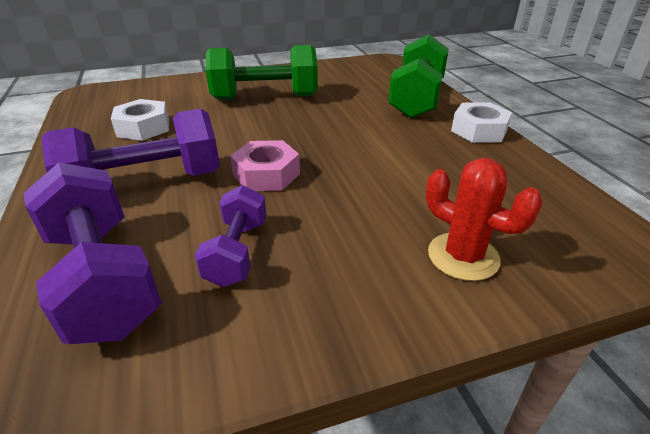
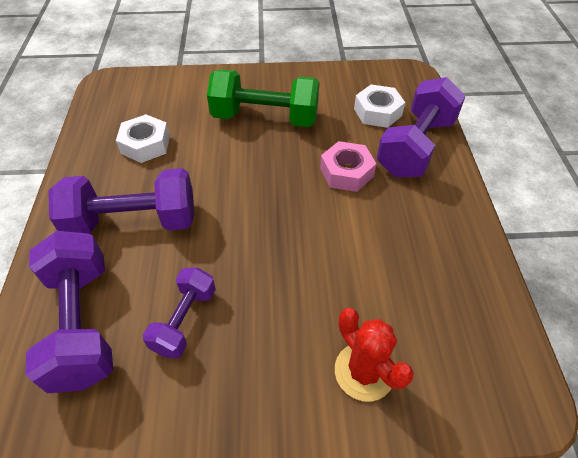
camera: 15 degrees right, 15 degrees up
pink nut [230,140,300,191] -> pink nut moved to [320,141,377,192]
green dumbbell [388,34,449,118] -> purple dumbbell [377,77,466,177]
white nut [451,102,512,143] -> white nut moved to [354,85,405,128]

